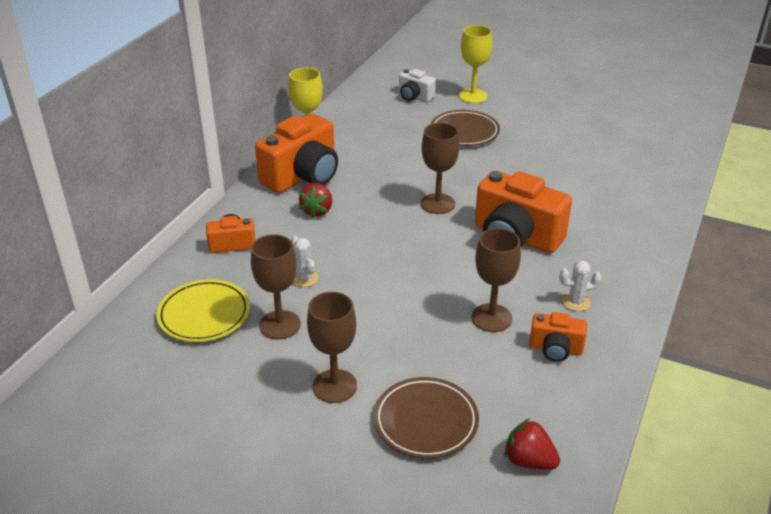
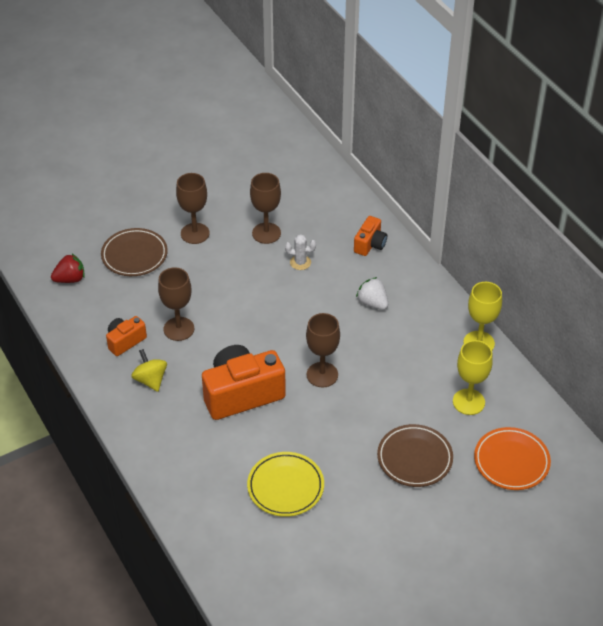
camera: 125 degrees right, 10 degrees up
yellow plate [156,279,250,342] -> yellow plate moved to [247,452,324,517]
orange camera [255,114,338,193] -> none
red strawberry [299,183,332,218] -> white strawberry [356,277,388,310]
white camera [399,69,436,102] -> orange plate [474,427,551,490]
yellow goblet [459,25,492,103] -> yellow goblet moved to [453,340,493,415]
white cactus [559,261,602,311] -> yellow spinning top [131,349,167,392]

